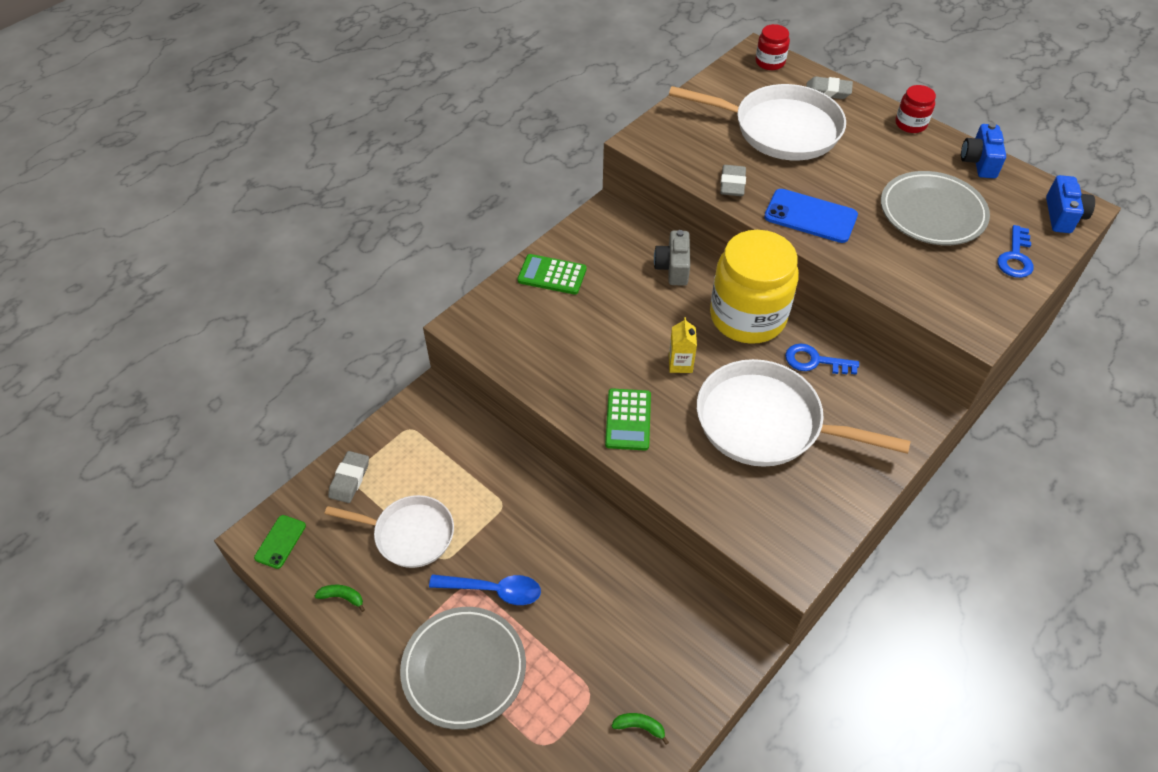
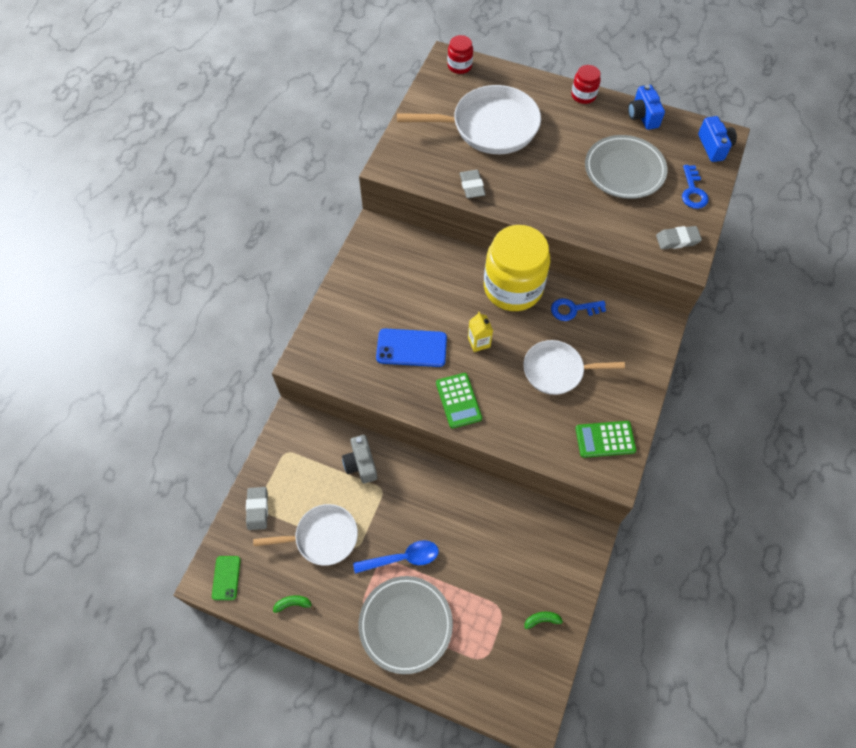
camera: 20 degrees left, 10 degrees up
green calculator [517,254,587,295] -> green calculator moved to [575,421,636,458]
grey camera [654,230,690,286] -> grey camera moved to [342,435,377,484]
white pan [697,359,911,467] -> white pan [523,340,625,395], size x0.64
blue phone [764,189,858,243] -> blue phone moved to [376,328,447,367]
grey eraser [806,77,853,99] -> grey eraser moved to [656,226,702,249]

